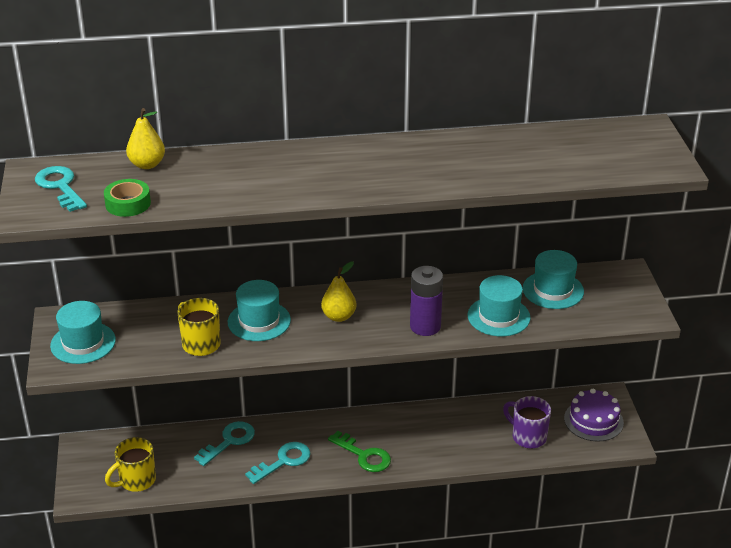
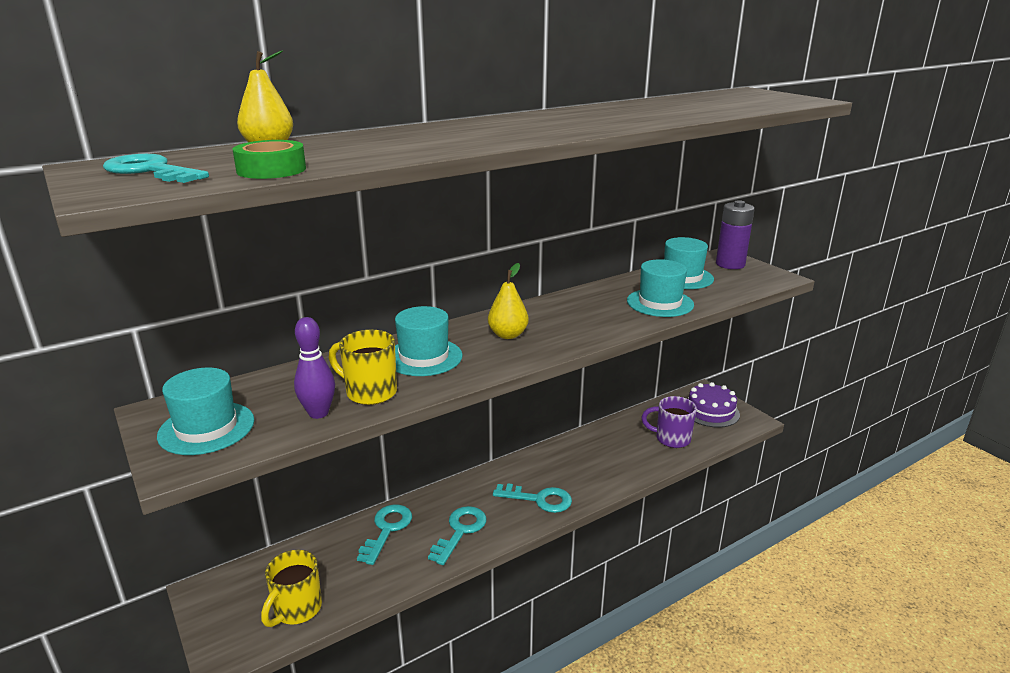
camera: 25 degrees left, 10 degrees down
green key [328,431,391,472] -> turquoise key [493,483,572,513]
purple battery [410,266,443,336] -> purple battery moved to [716,200,754,269]
none -> purple bowling pin [294,317,335,419]

